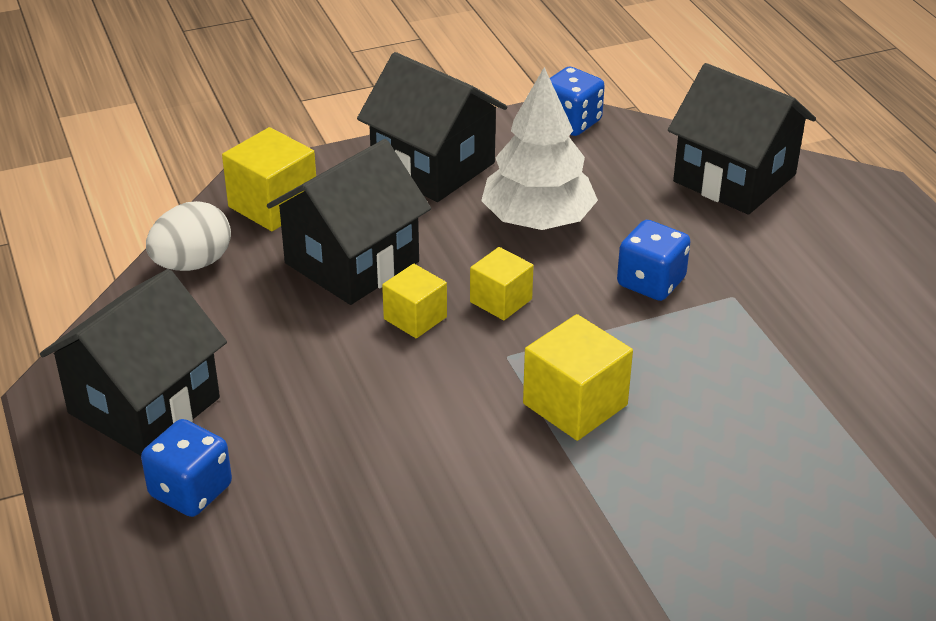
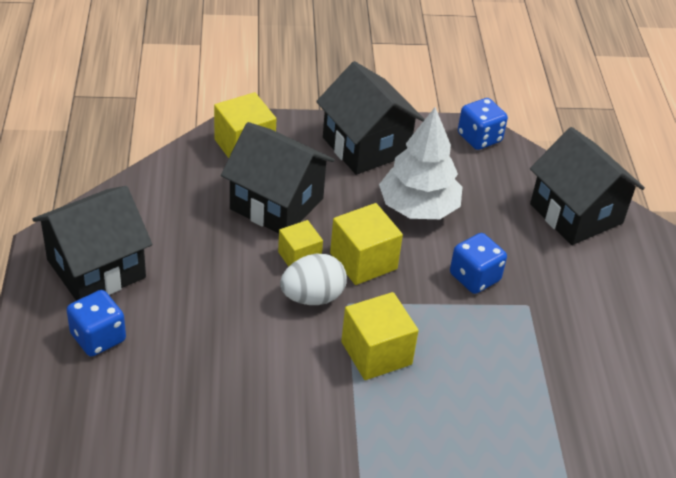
camera: 15 degrees right, 5 degrees up
white egg [146,201,231,271] -> white egg moved to [280,254,347,305]
black house [267,139,431,305] -> black house turned 60 degrees clockwise [221,122,335,234]
yellow cube [470,247,534,320] -> yellow cube [330,203,403,285], size x1.55

